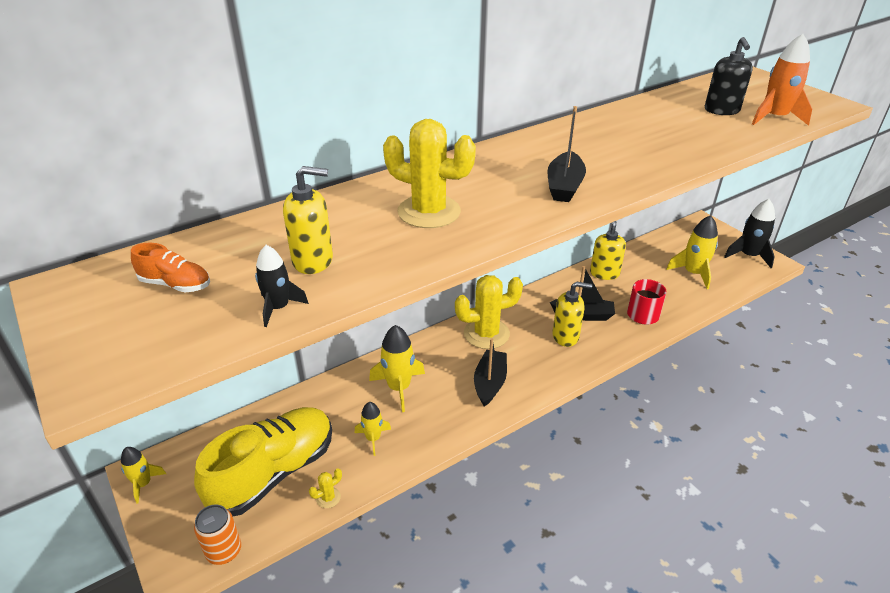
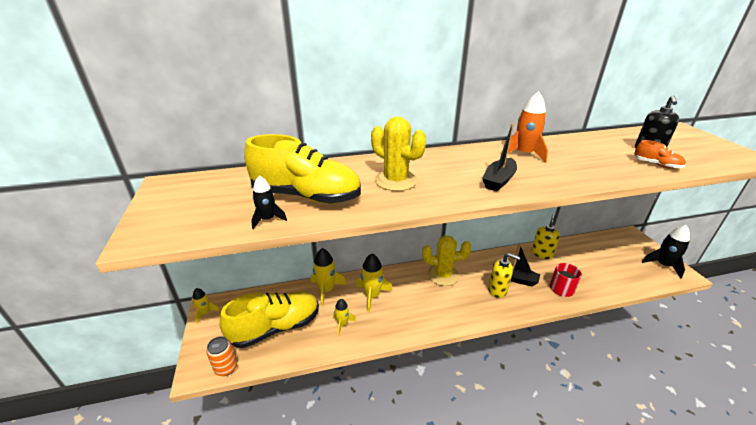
camera: 20 degrees right, 5 degrees down
orange shoe [131,243,210,292] -> orange shoe moved to [634,140,686,169]
yellow soap dispenser [283,166,333,274] -> yellow shoe [244,134,361,204]
yellow cactus [309,469,342,508] -> none
black boat [474,338,507,406] -> none
yellow rocket [666,215,718,289] -> yellow rocket moved to [311,248,347,306]
orange rocket [752,34,812,126] -> orange rocket moved to [501,91,548,163]

